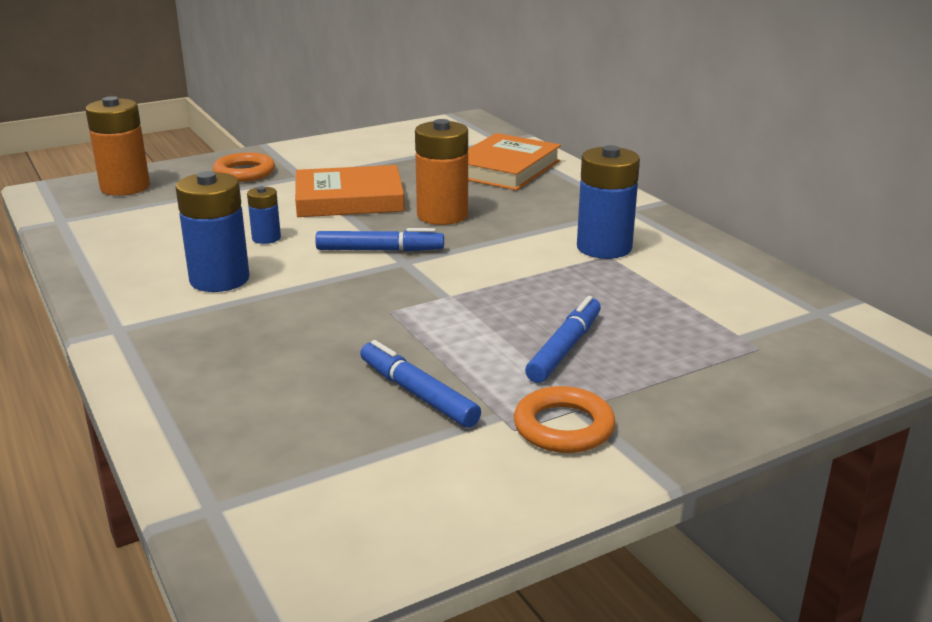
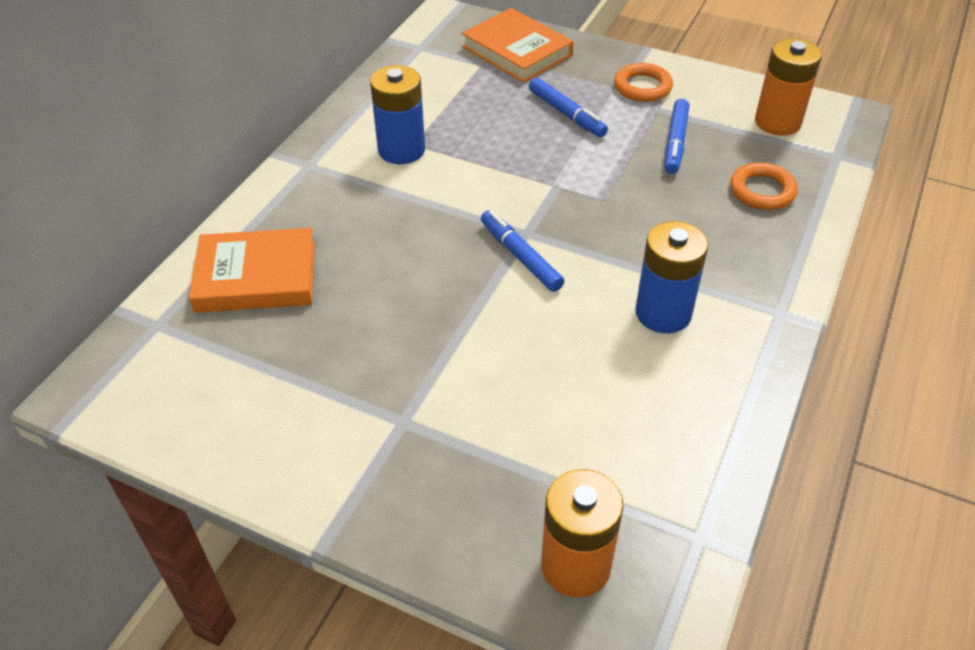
camera: 125 degrees left, 20 degrees up
orange ring [213,152,275,182] -> orange ring moved to [730,162,798,210]
blue battery [247,186,281,244] -> none
orange book [295,165,405,217] -> orange book moved to [462,8,573,83]
orange battery [415,119,468,225] -> orange battery moved to [755,38,822,136]
blue marker [525,296,601,383] -> blue marker turned 120 degrees counterclockwise [529,78,608,137]

